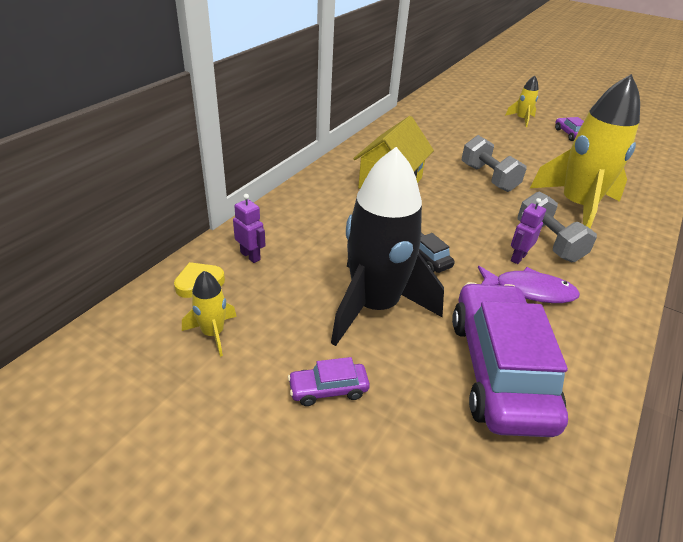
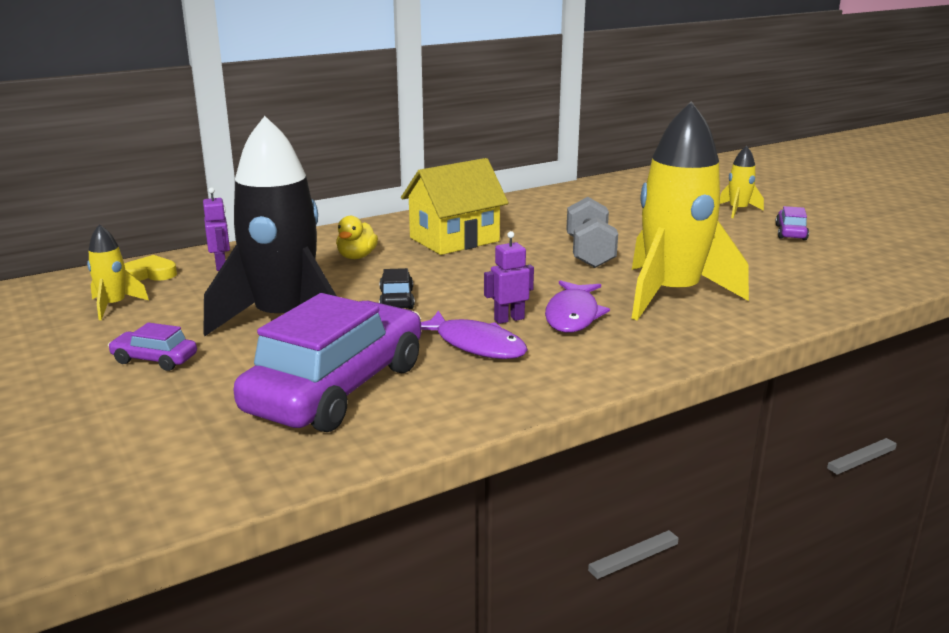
camera: 30 degrees right, 15 degrees down
grey dumbbell [517,191,597,262] -> purple fish [545,280,610,333]
none -> yellow duck [336,216,378,259]

